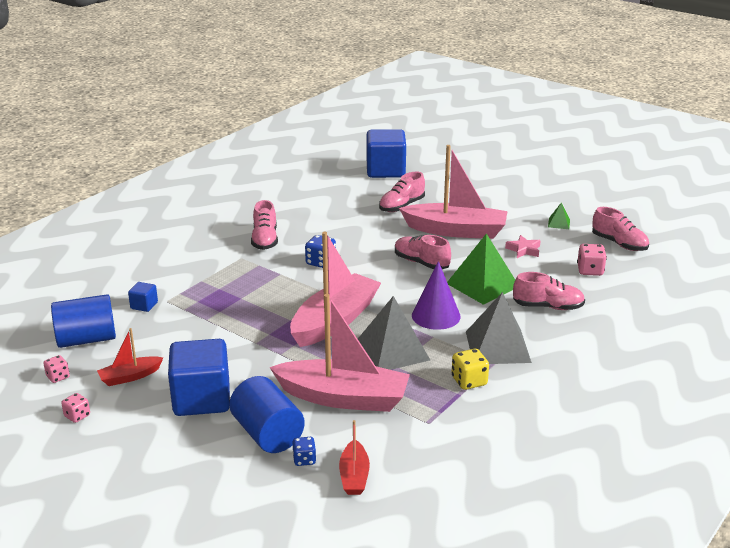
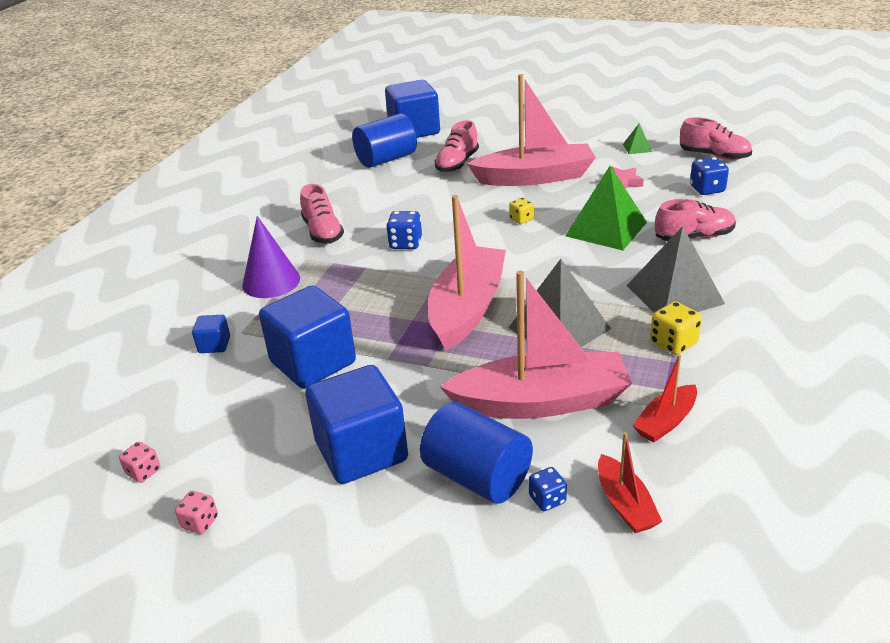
camera: 15 degrees left, 5 degrees up
blue cylinder [51,294,116,348] -> blue cylinder moved to [352,113,417,168]
red boat [97,328,163,386] -> red boat moved to [632,355,697,443]
pink shoe [395,235,451,269] -> yellow dice [509,198,534,224]
purple cone [412,261,461,330] -> purple cone moved to [242,216,300,298]
pink dice [577,244,607,276] -> blue dice [690,157,729,195]
none -> blue cube [259,285,356,388]

